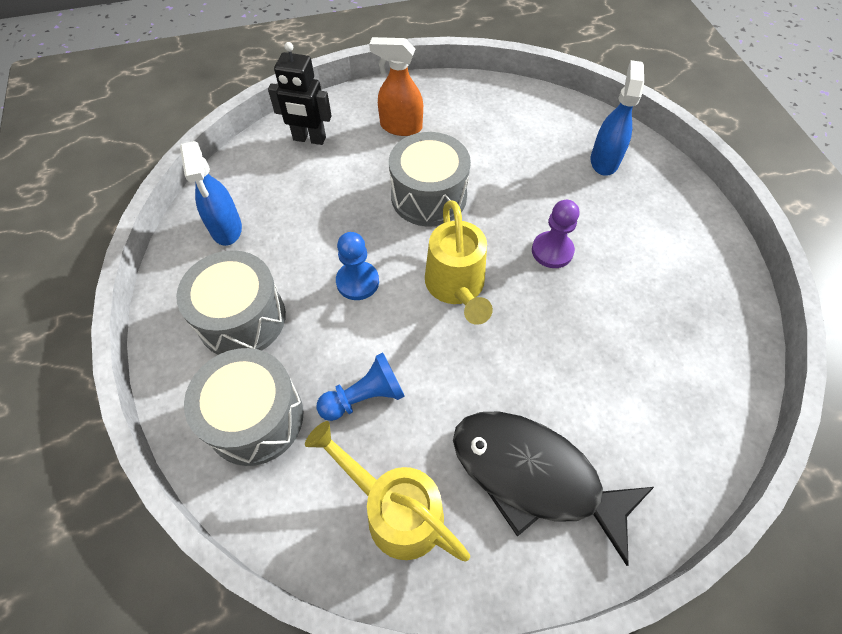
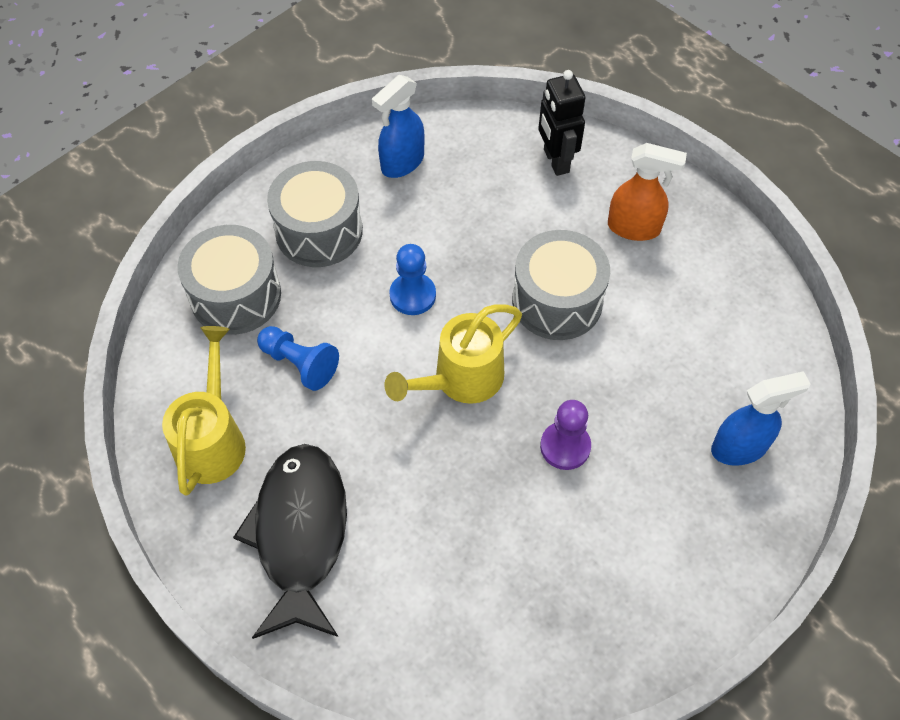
camera: 60 degrees right, 0 degrees up
orange spray bottle [369,37,423,136] -> orange spray bottle turned 120 degrees clockwise [608,143,687,241]

